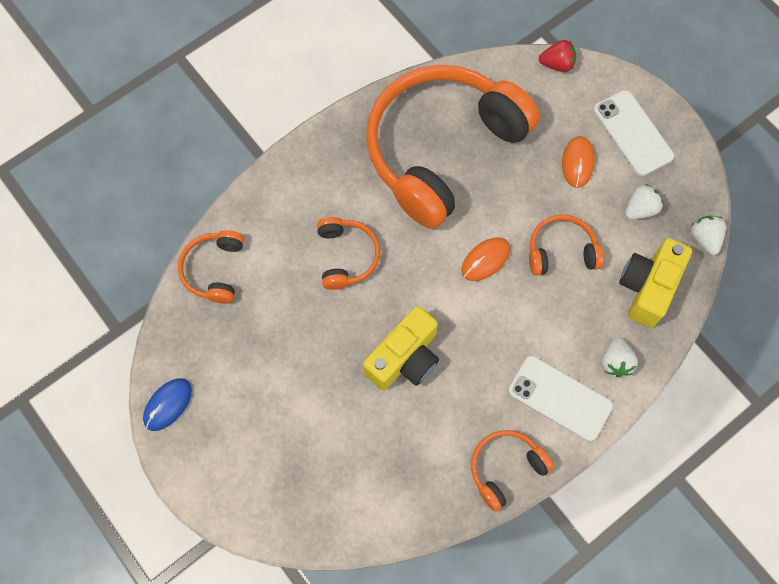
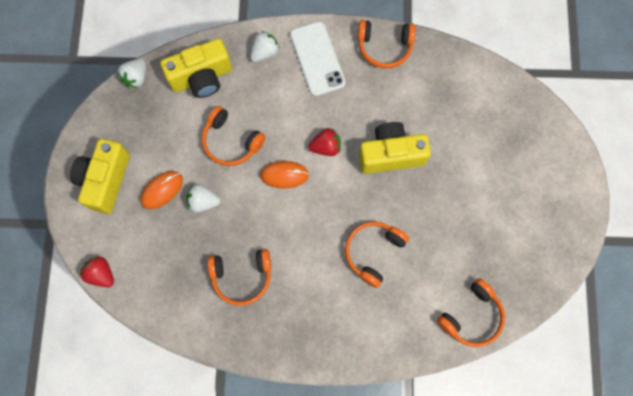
camera: 140 degrees left, 5 degrees up
blue mouse [143,378,192,431] -> none
orange headphones [366,65,540,229] -> orange headphones [207,249,271,306], size x0.43
white phone [593,90,674,176] -> yellow camera [70,139,130,214]
white strawberry [625,184,663,219] -> white strawberry moved to [186,184,221,213]
none -> red strawberry [308,128,341,156]

